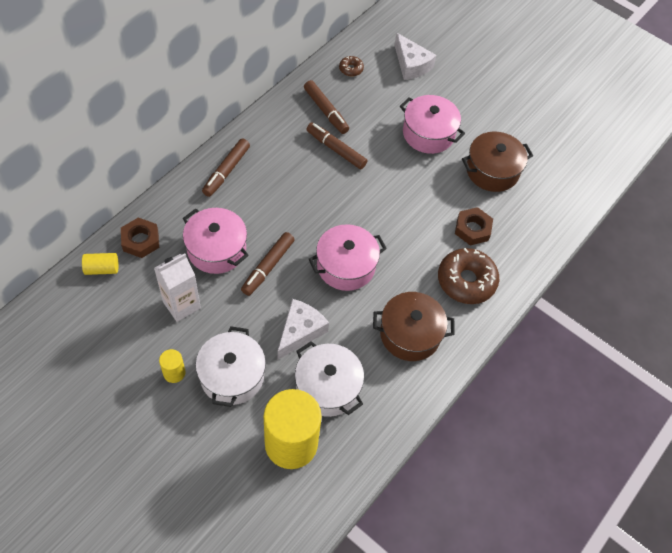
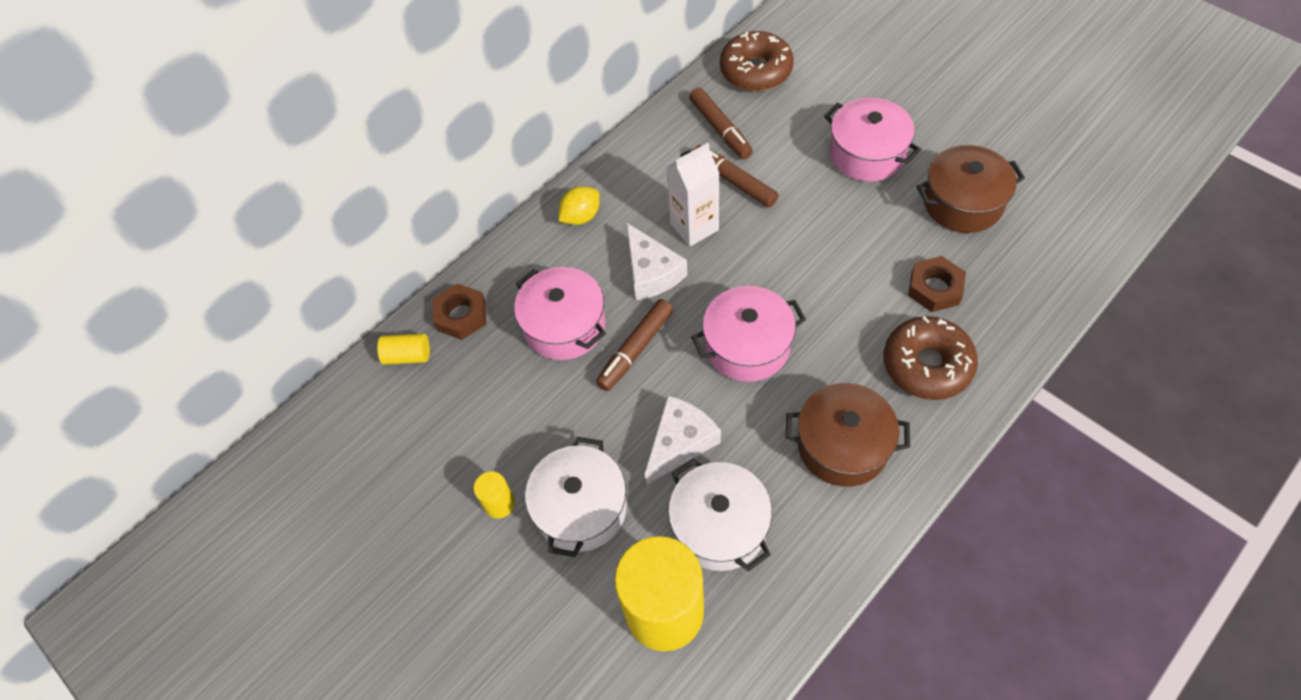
camera: 15 degrees right, 0 degrees up
white carton [154,253,201,322] -> white carton moved to [667,143,720,246]
brown marker [202,139,250,197] -> yellow lemon [559,186,600,225]
brown donut [339,56,364,77] -> brown donut [720,31,794,91], size x2.12
white cheese [395,33,437,80] -> white cheese moved to [626,222,687,300]

